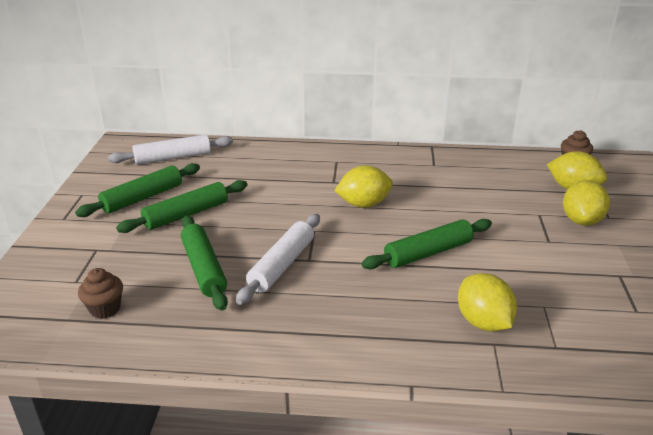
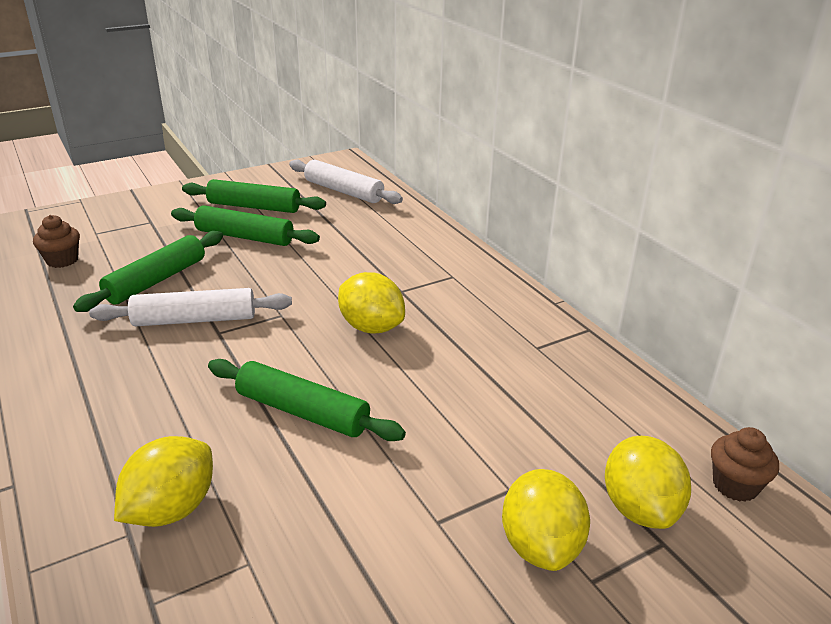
camera: 55 degrees right, 0 degrees up
yellow lemon [563,180,610,226] -> yellow lemon turned 75 degrees counterclockwise [502,469,590,571]

